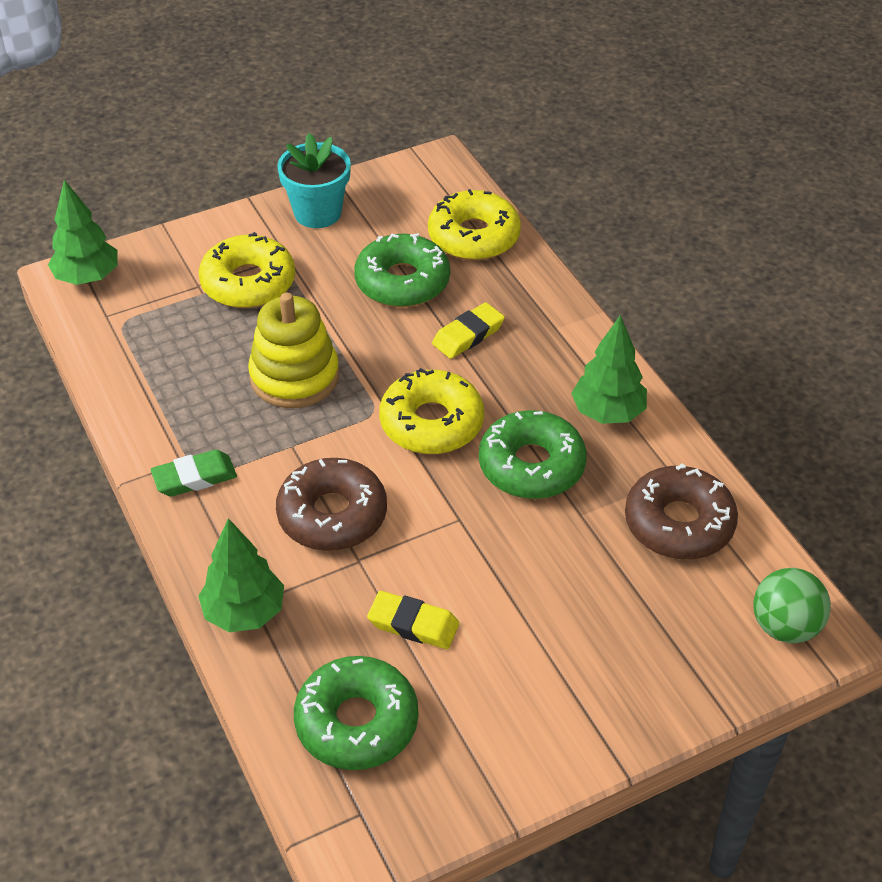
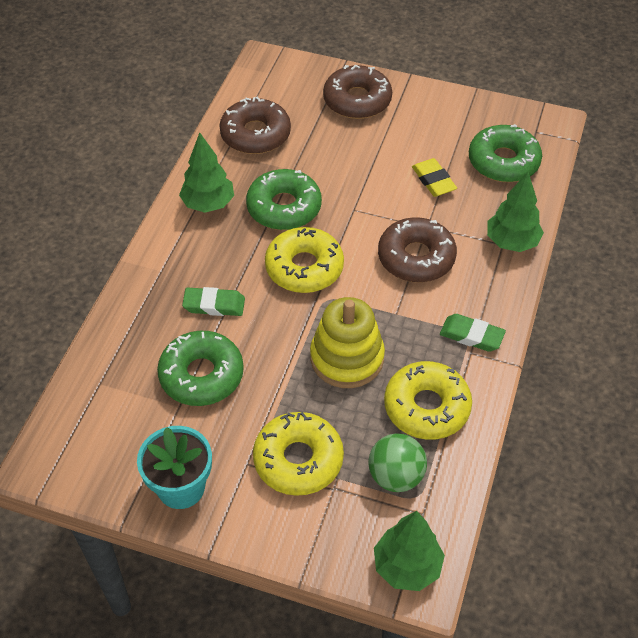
camera: 135 degrees left, 5 degrees up
yellow donut [428,189,521,261] -> yellow donut moved to [384,361,472,440]
yellow eraser [432,302,505,359] -> green eraser [182,287,245,316]
green ball [753,568,831,643] -> green ball moved to [368,434,427,492]
none -> brown donut [323,65,392,119]

